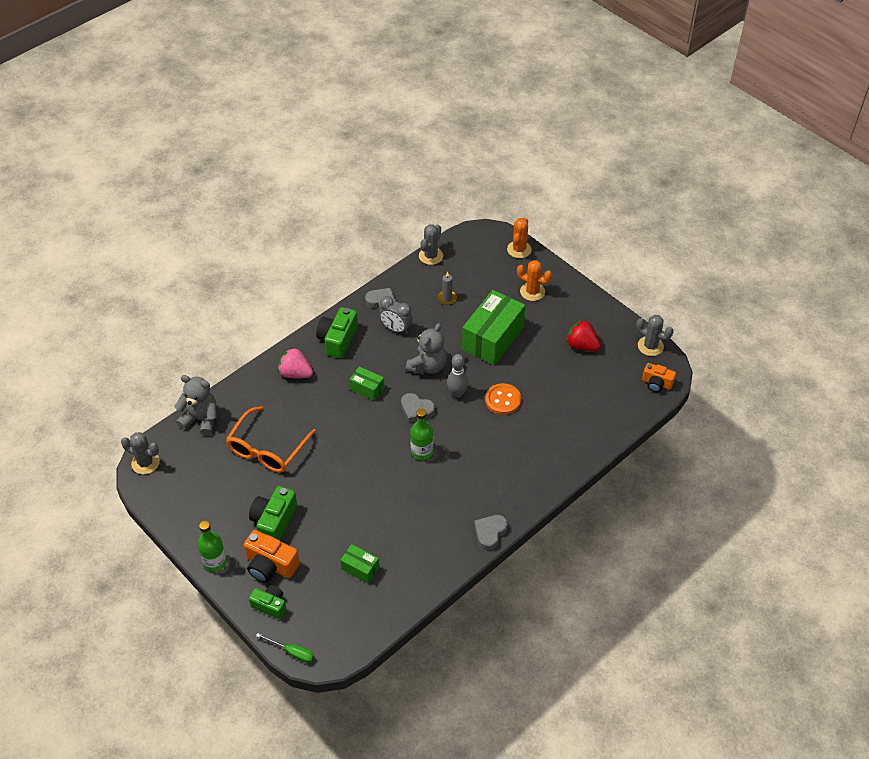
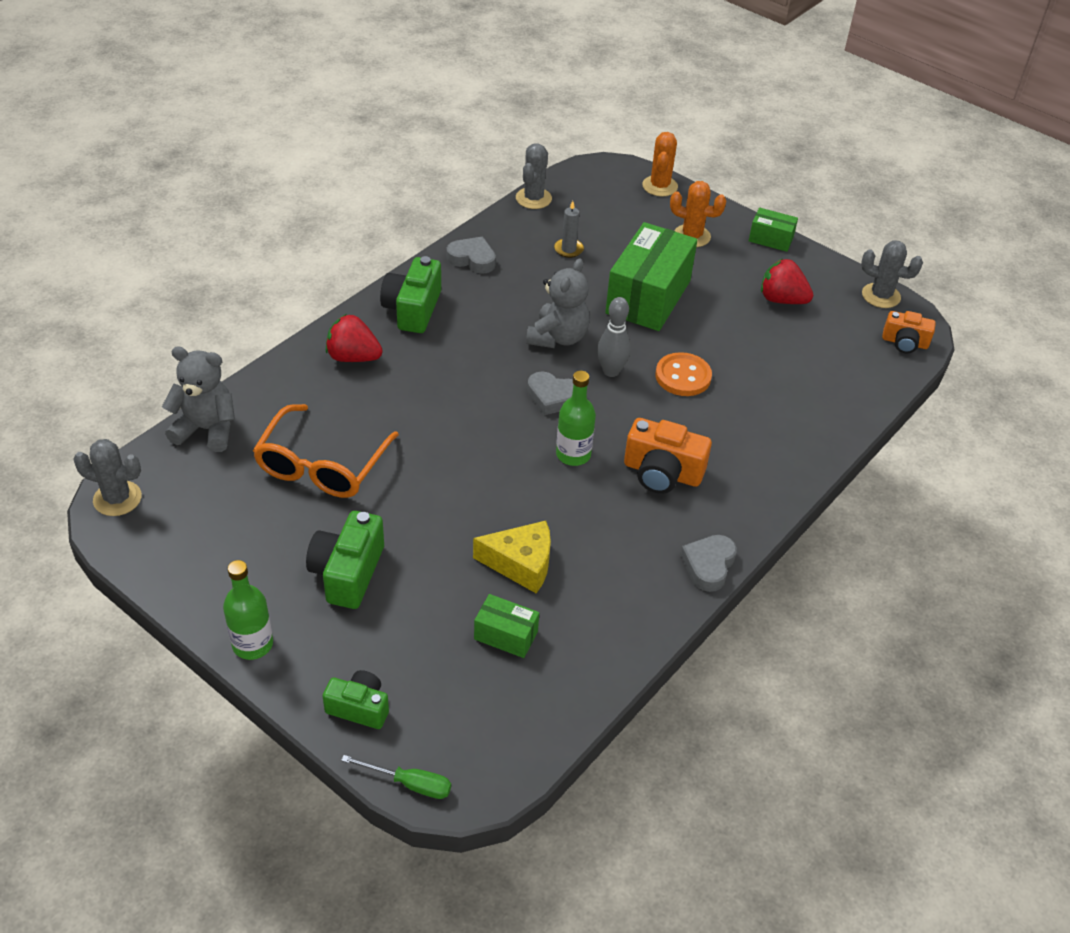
camera: 10 degrees left, 5 degrees down
orange camera [244,530,300,583] -> orange camera moved to [624,418,712,494]
pink strawberry [278,348,313,378] -> red strawberry [326,314,382,362]
green box [349,366,384,401] -> green box moved to [749,208,798,252]
grey clock [379,296,413,334] -> none
none -> yellow cheese [473,521,551,593]

